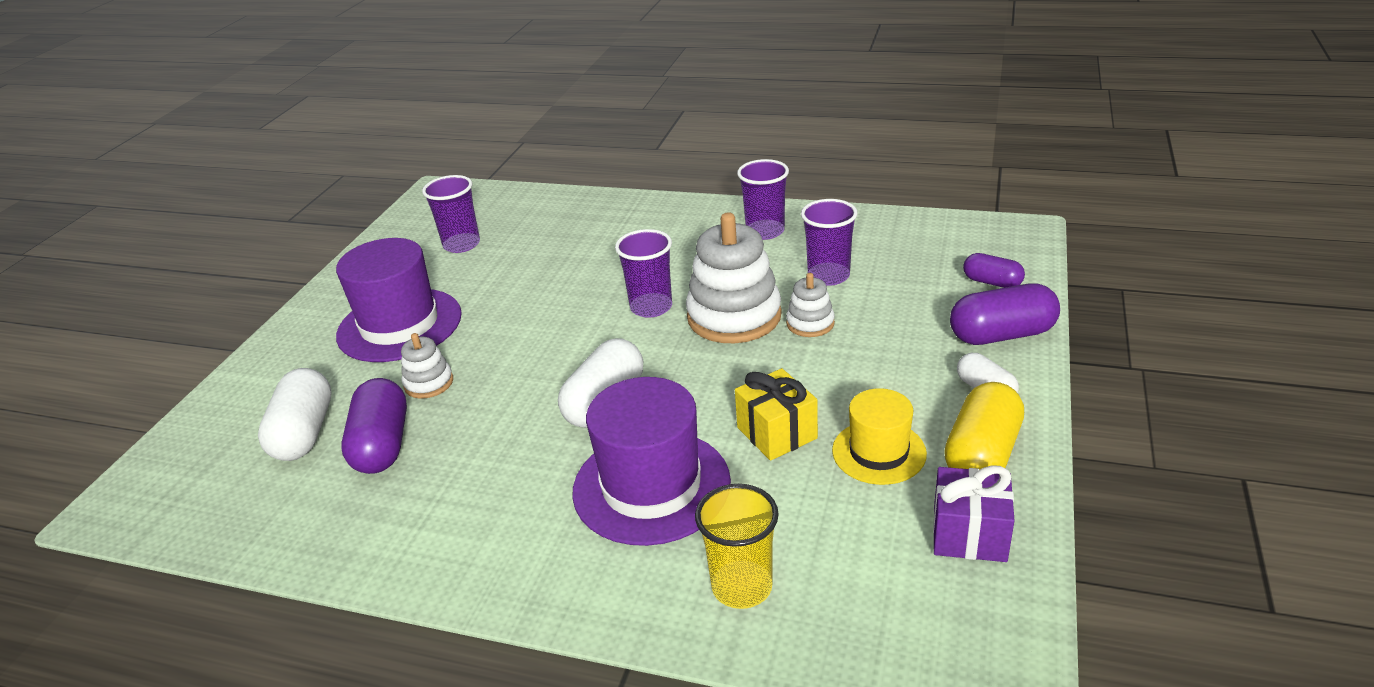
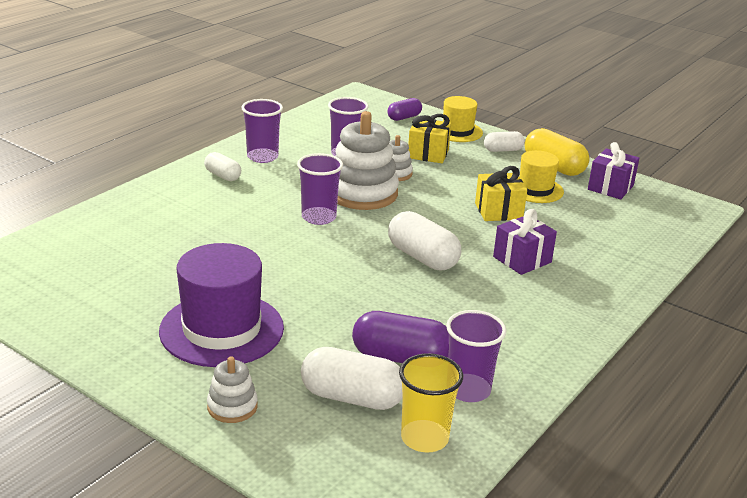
camera: 75 degrees left, 5 degrees down
white stacking toy [401,333,453,398] -> white stacking toy moved to [207,356,258,423]
purple cup [422,175,480,253] -> purple cup moved to [446,310,506,402]
purple hat [572,377,731,546] -> purple gift [493,209,557,275]
yellow cup [695,484,779,609] -> yellow cup moved to [399,353,463,453]
purple capsule [950,283,1060,345] -> yellow hat [443,96,483,142]
none -> white capsule [204,152,241,181]
none -> yellow gift [408,114,451,163]

